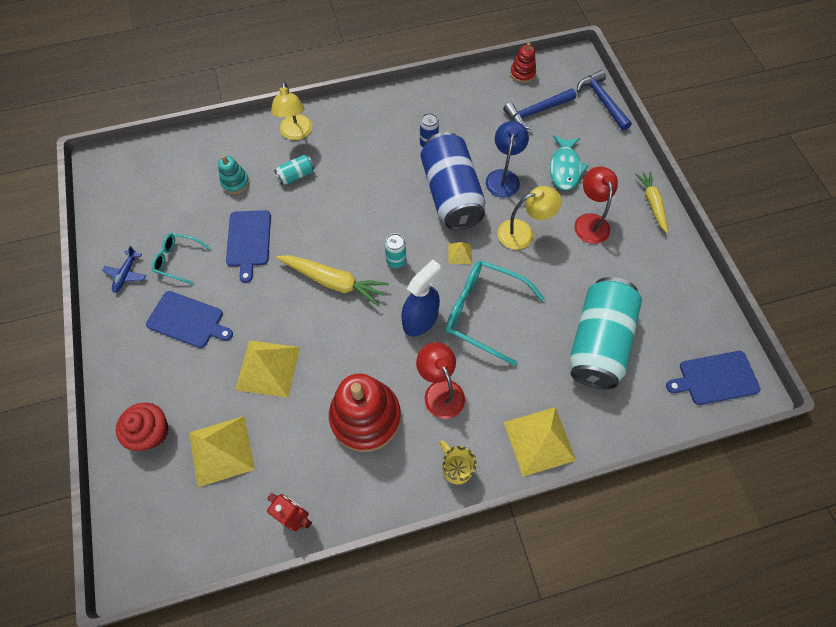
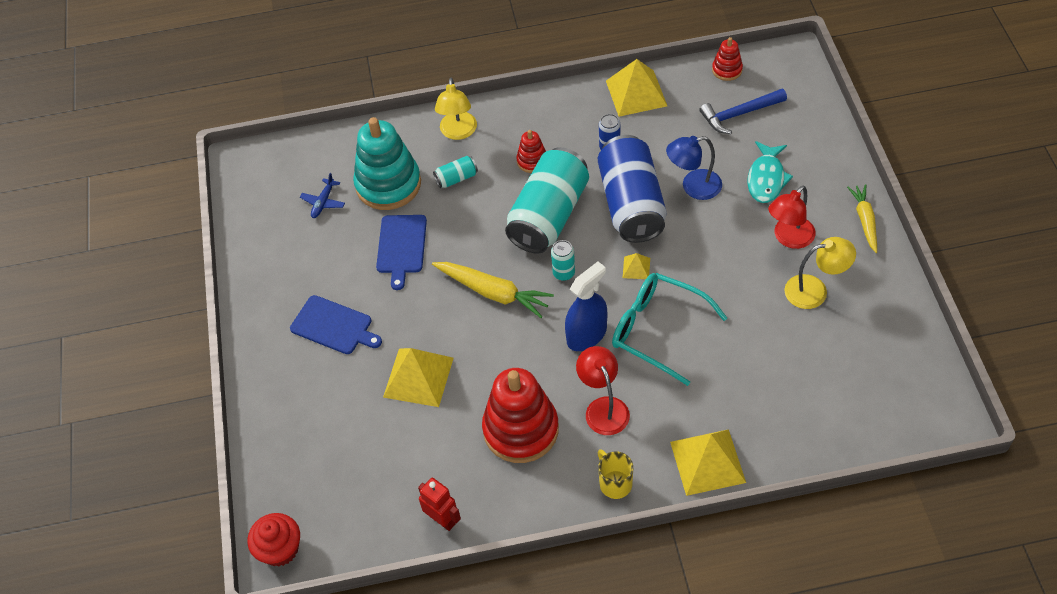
camera: 10 degrees right, 10 degrees down
blue plane [102,246,146,293] -> blue plane moved to [300,173,345,218]
red cupcake [116,403,169,451] -> red cupcake moved to [248,513,300,566]
turquoise glasses [152,233,211,284] -> none
yellow pyramid [189,416,255,487] -> yellow pyramid moved to [606,59,667,117]
turquoise stacking toy [218,155,250,194] -> turquoise stacking toy [353,117,421,210], size x2.11
blue lamp [486,121,529,198] -> blue lamp turned 120 degrees counterclockwise [666,136,722,200]
yellow lamp [498,186,561,250] -> yellow lamp moved to [784,237,856,309]
turquoise can [569,277,642,389] -> turquoise can moved to [505,147,589,253]
red lamp [574,167,618,244] -> red lamp turned 135 degrees counterclockwise [768,186,816,249]
blue hammer [577,70,632,131] -> none
blue cutting board [666,351,761,405] -> none
none -> red stacking toy [516,130,546,173]

